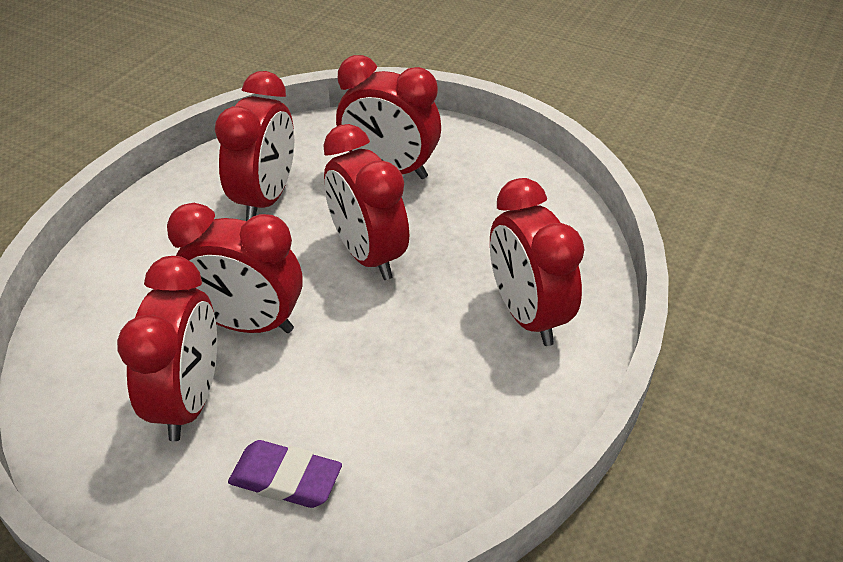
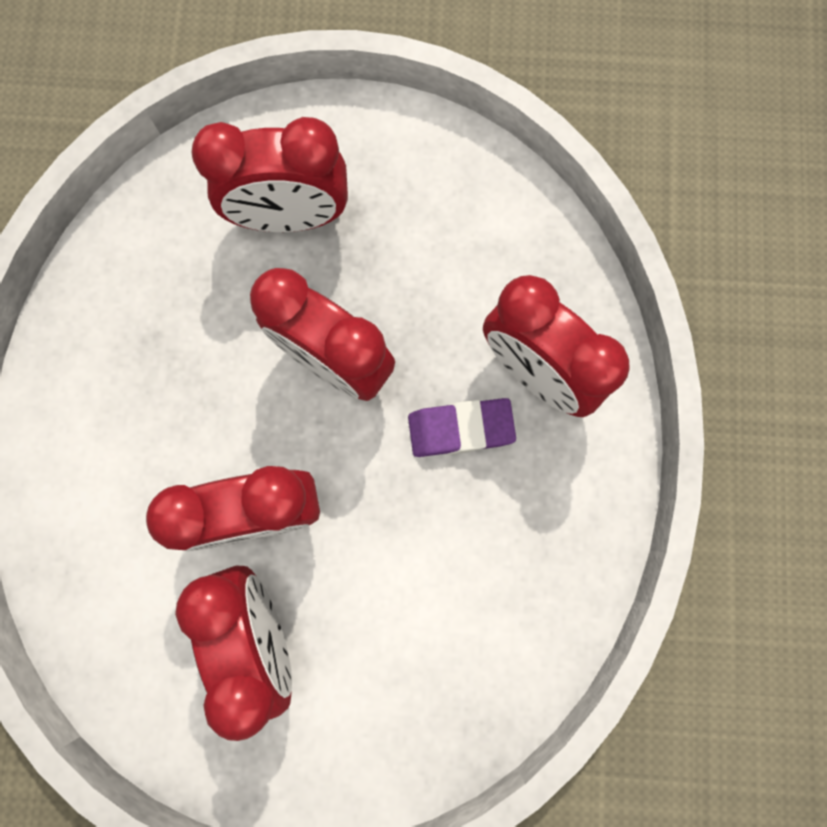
camera: 25 degrees left, 35 degrees up
red clock [215,71,294,221] -> none
purple eraser [228,440,342,508] -> purple eraser moved to [408,398,516,457]

